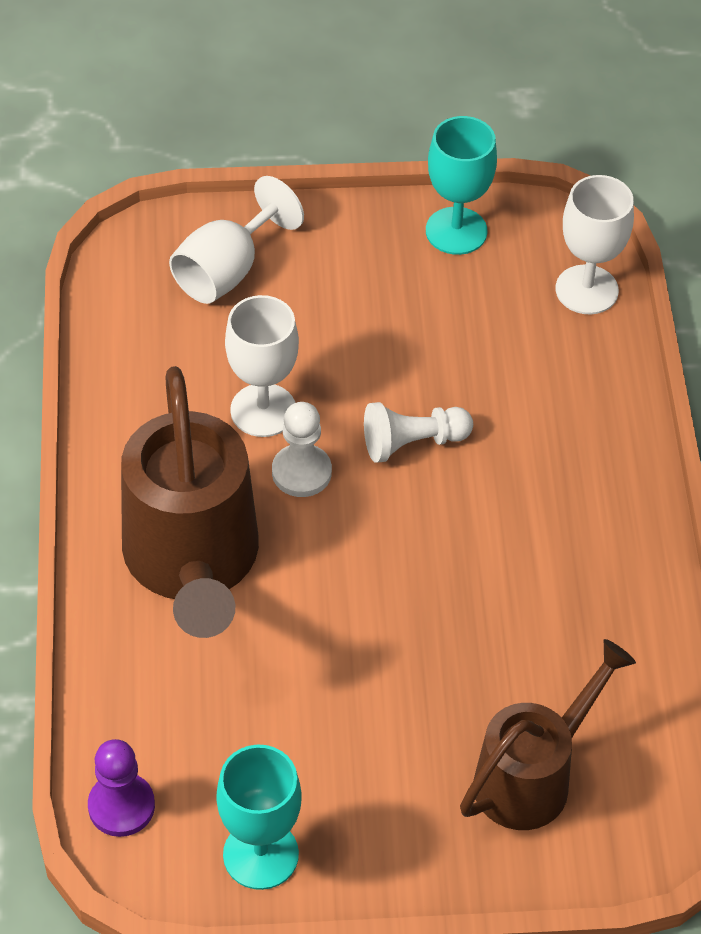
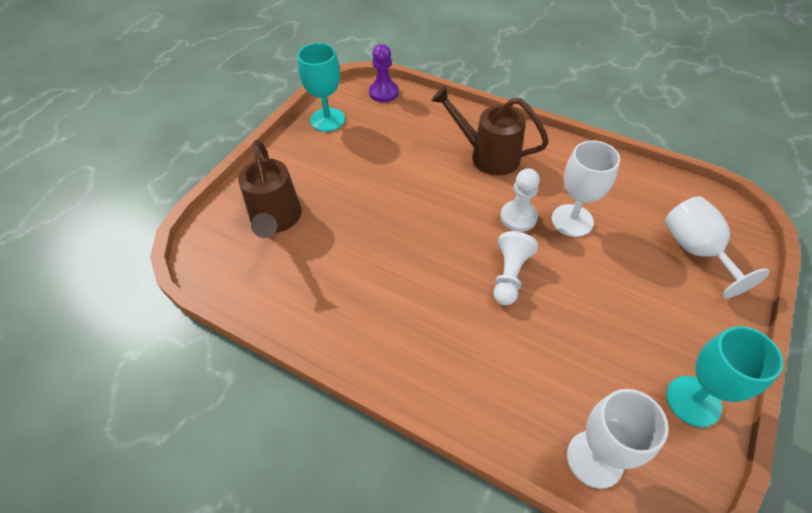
camera: 125 degrees right, 0 degrees up
brown watering can [121,366,259,638] -> brown watering can [431,86,549,176], size x0.65

